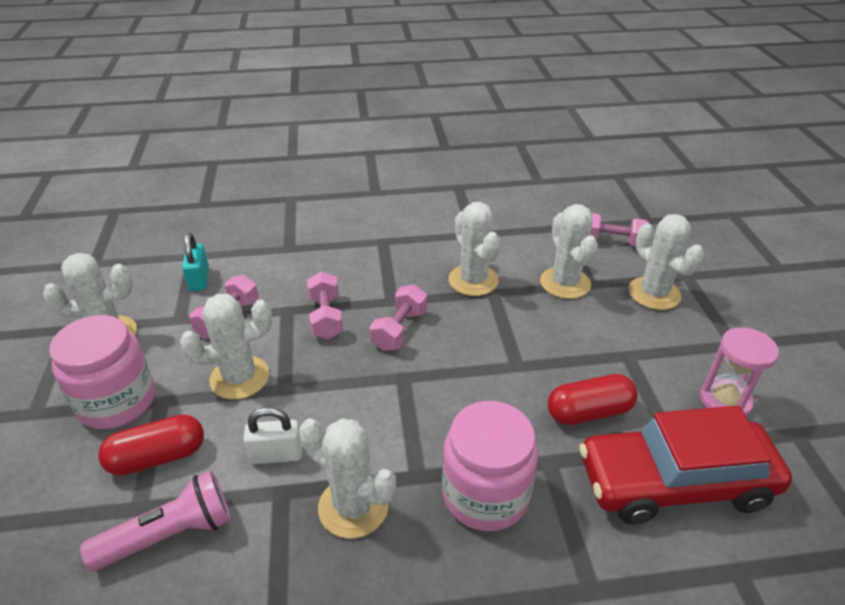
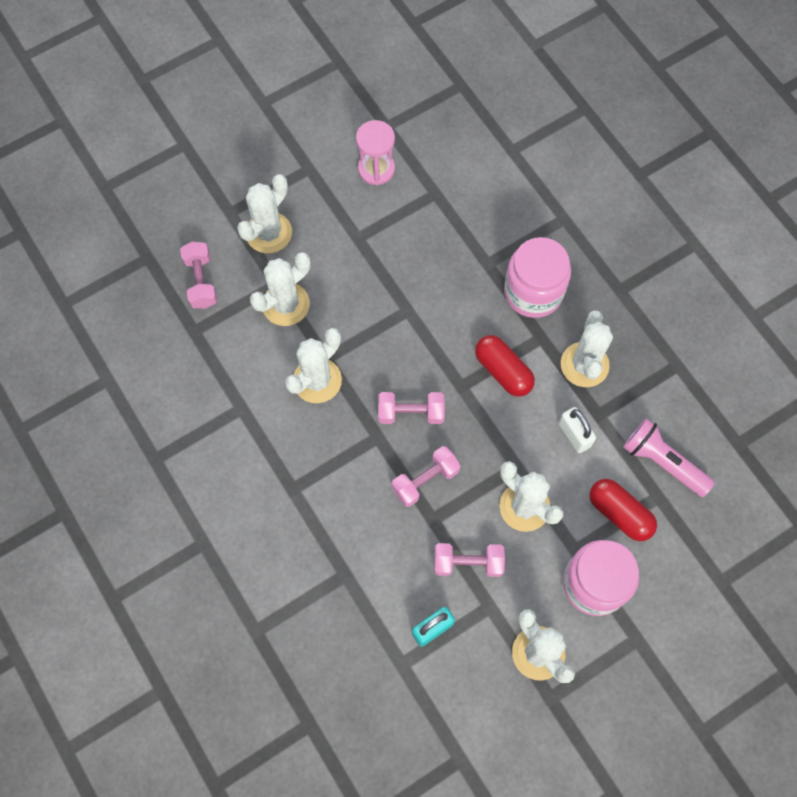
camera: 115 degrees left, 30 degrees up
red capsule [548,374,638,425] -> red capsule moved to [475,335,535,397]
red car [579,406,792,524] -> none

